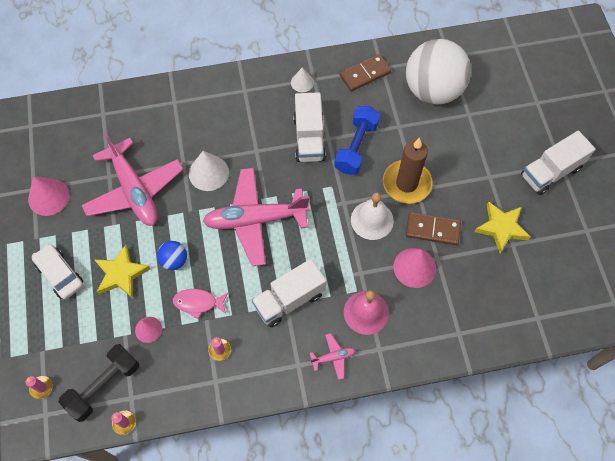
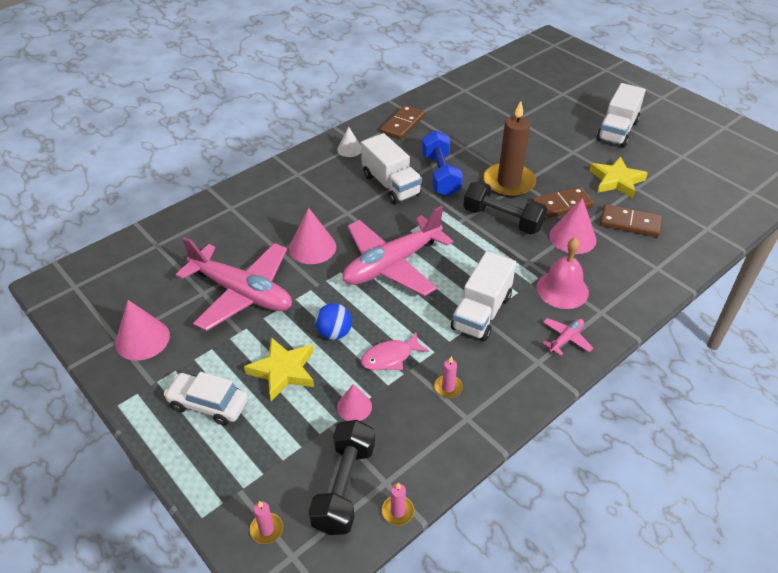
camera: 30 degrees left, 20 degrees down
white cone [189,151,229,191] -> pink cone [289,208,336,264]
white bell [351,192,394,240] -> black dumbbell [464,181,547,234]
white ball [406,39,471,105] -> none
none -> brown domino [600,204,662,237]

